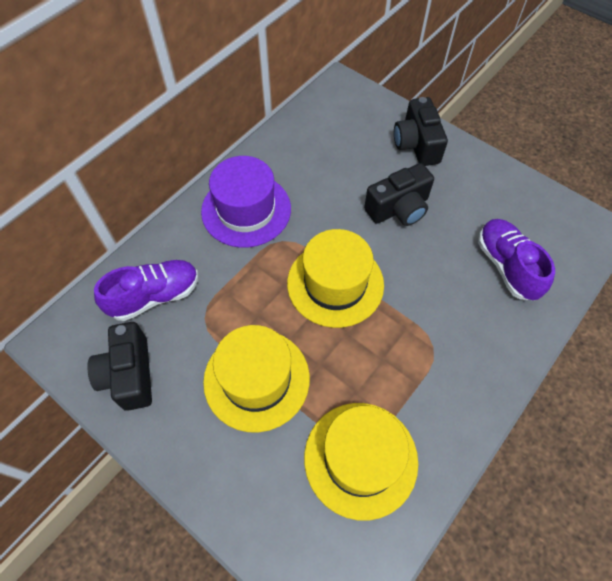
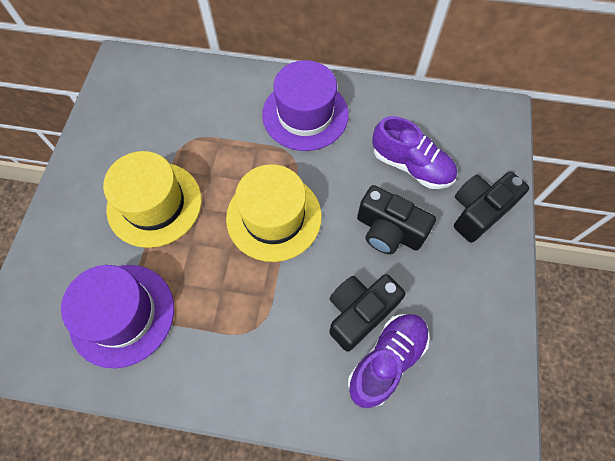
camera: 60 degrees right, 5 degrees up
black camera [87,322,152,411] -> black camera moved to [329,274,405,352]
purple shoe [94,260,198,321] -> purple shoe moved to [372,116,457,189]
yellow hat [304,403,418,521] -> purple hat [61,265,174,368]

